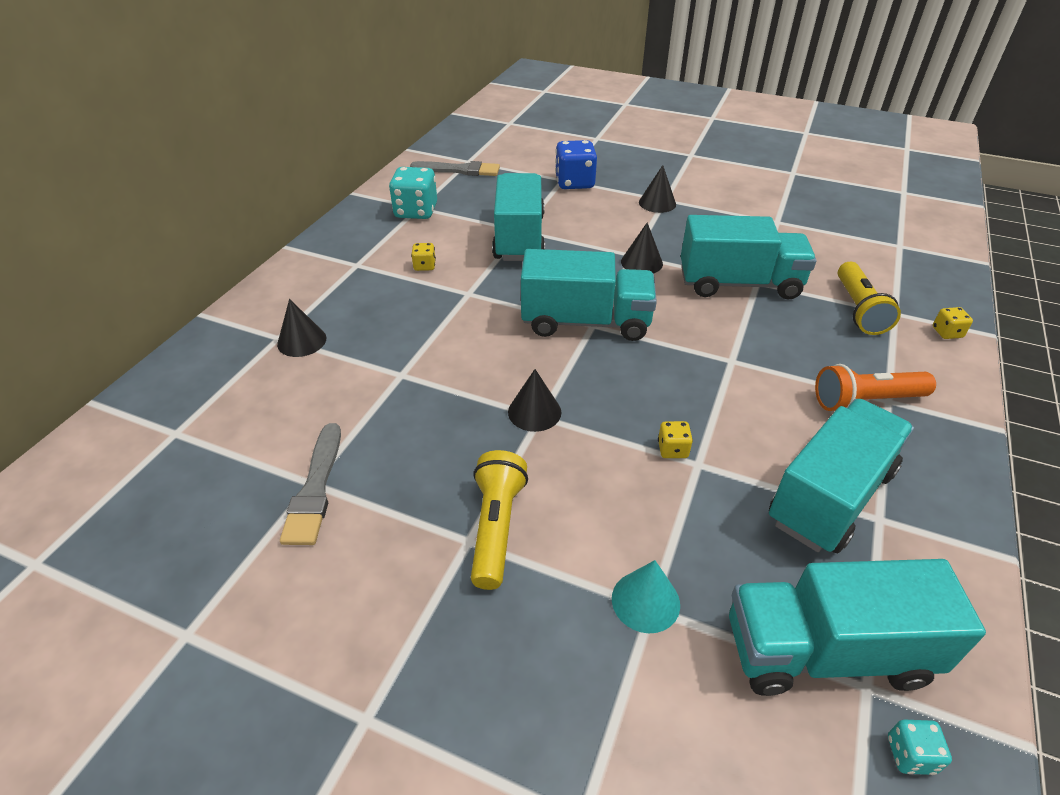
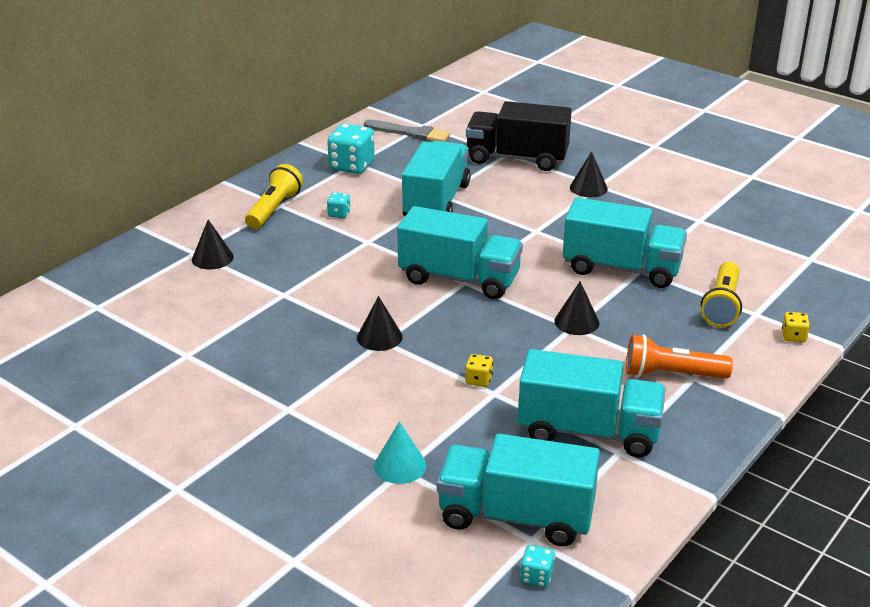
camera: 15 degrees right, 10 degrees down
grey brush [280,423,341,545] -> none
yellow dice [411,243,436,271] -> turquoise dice [327,192,351,218]
yellow flashlight [471,450,528,590] -> yellow flashlight moved to [245,164,303,229]
blue dice [555,140,597,189] -> black truck [466,101,572,171]
black cone [621,222,663,273] -> black cone moved to [554,282,599,335]
turquoise truck [769,399,914,553] -> turquoise truck turned 45 degrees clockwise [518,349,666,457]

